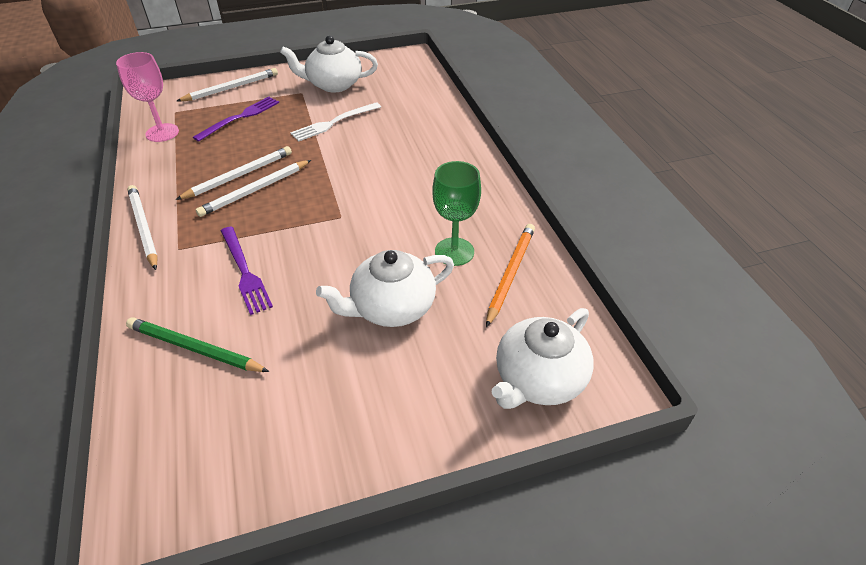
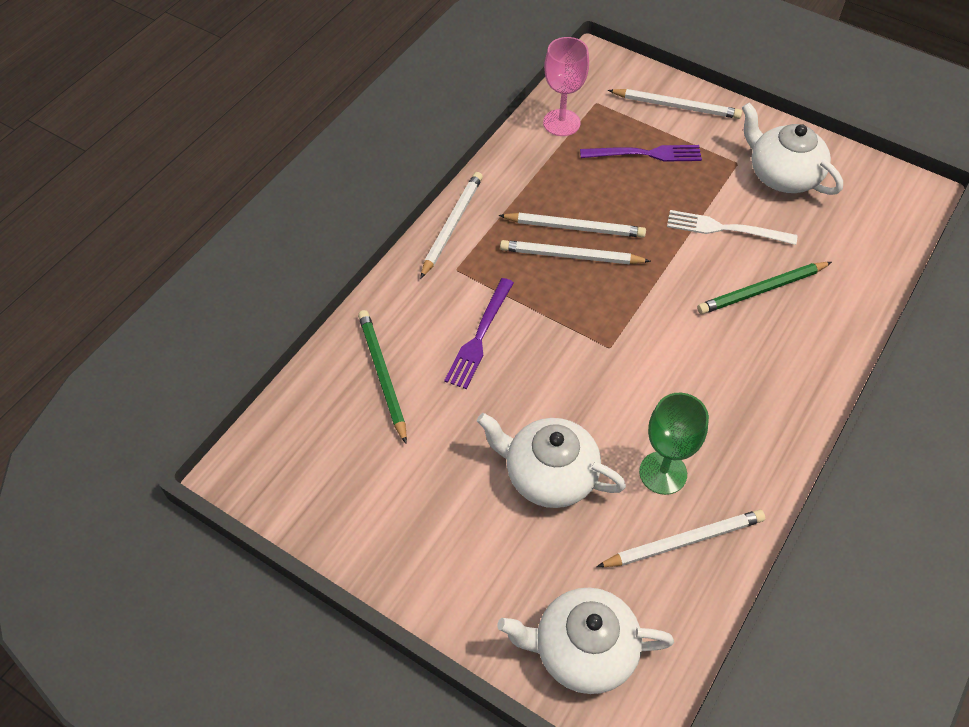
camera: 50 degrees right, 10 degrees up
orange pencil [486,224,535,327] -> white pencil [596,509,765,567]
none -> green pencil [697,262,832,314]

